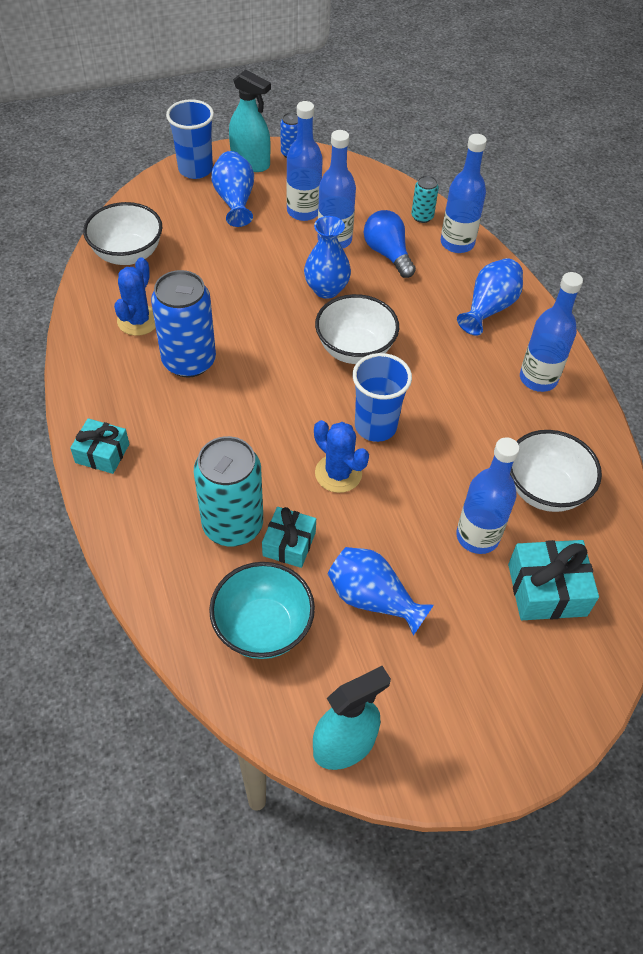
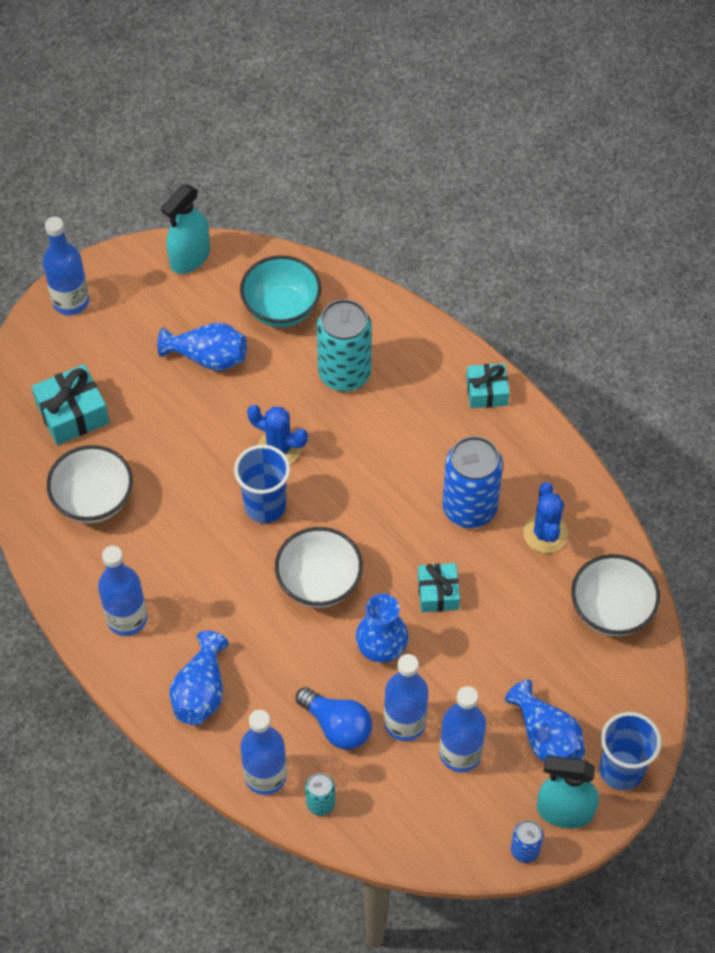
camera: 160 degrees right, 5 degrees up
turquoise gift [262,507,316,568] -> turquoise gift moved to [418,563,460,612]
blue bottle [456,437,520,554] -> blue bottle moved to [43,217,89,315]

